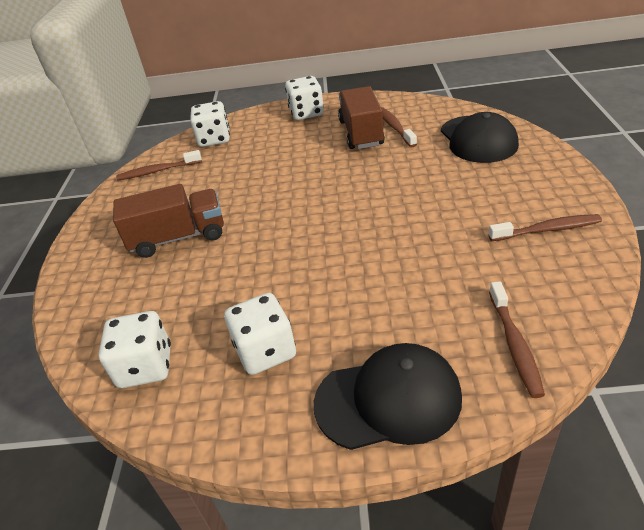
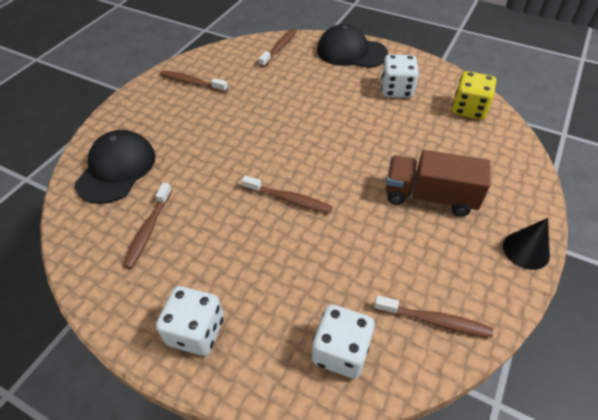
camera: 155 degrees left, 10 degrees up
white dice [99,311,171,388] -> yellow dice [452,71,496,120]
brown truck [338,86,385,149] -> none
none -> brown toothbrush [242,175,333,213]
none -> black cone [503,218,550,270]

